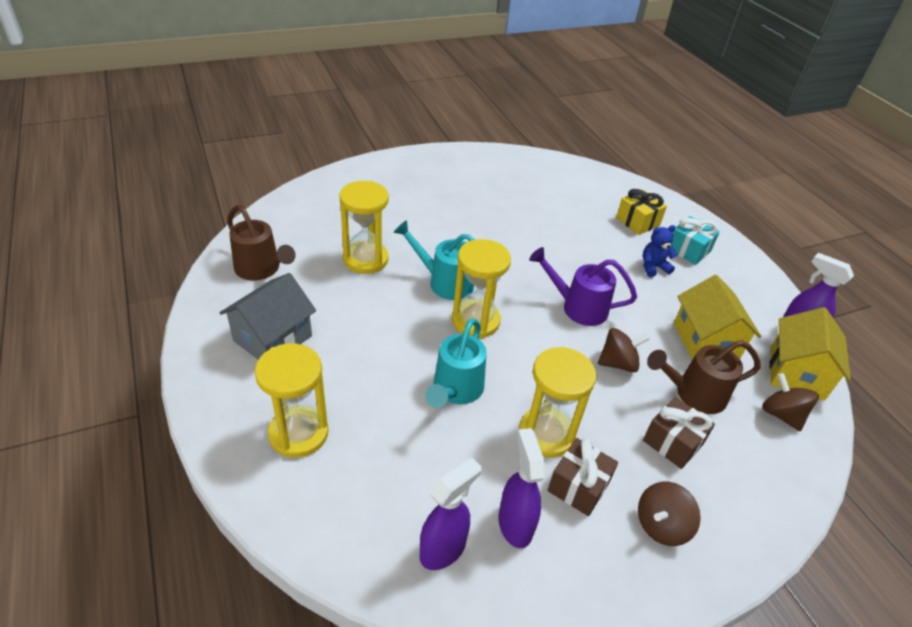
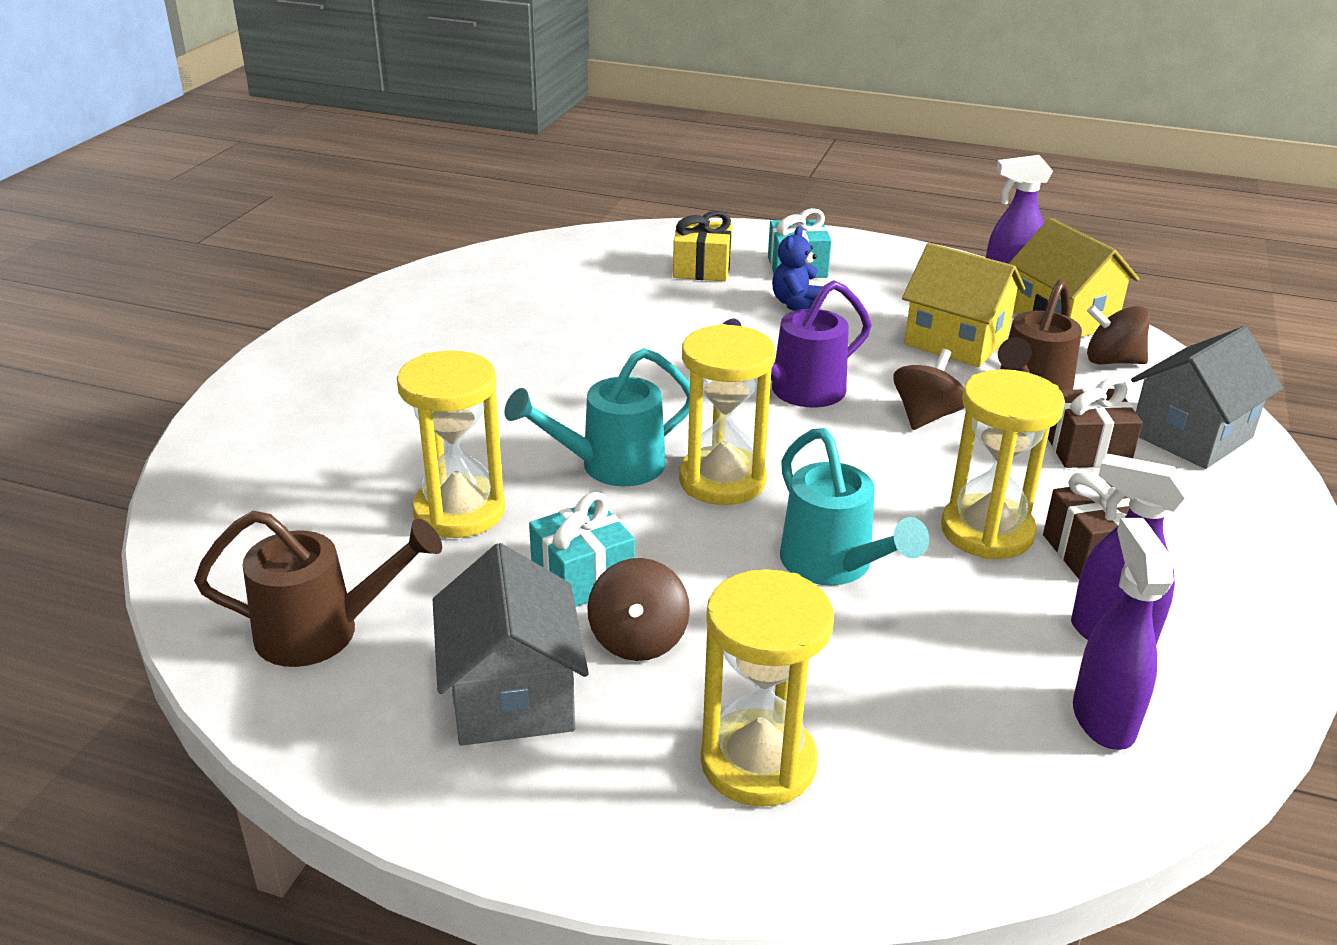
camera: 45 degrees left, 10 degrees down
brown spinning top [638,482,701,546] -> brown spinning top moved to [587,558,690,661]
none -> turquoise gift [529,492,635,607]
none -> grey house [1131,326,1283,469]

